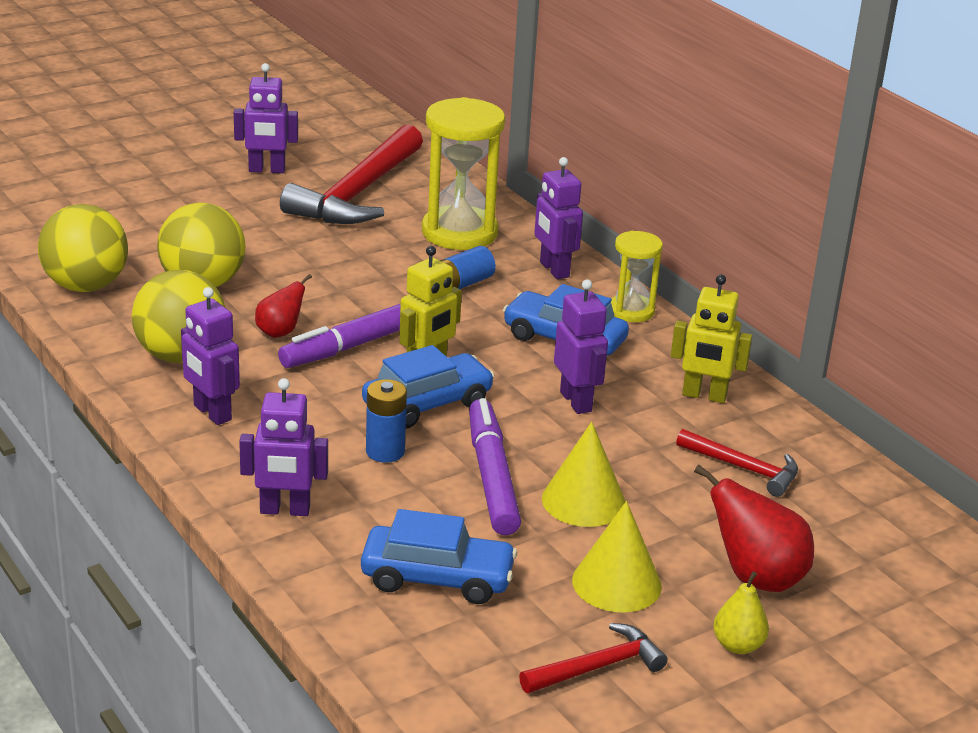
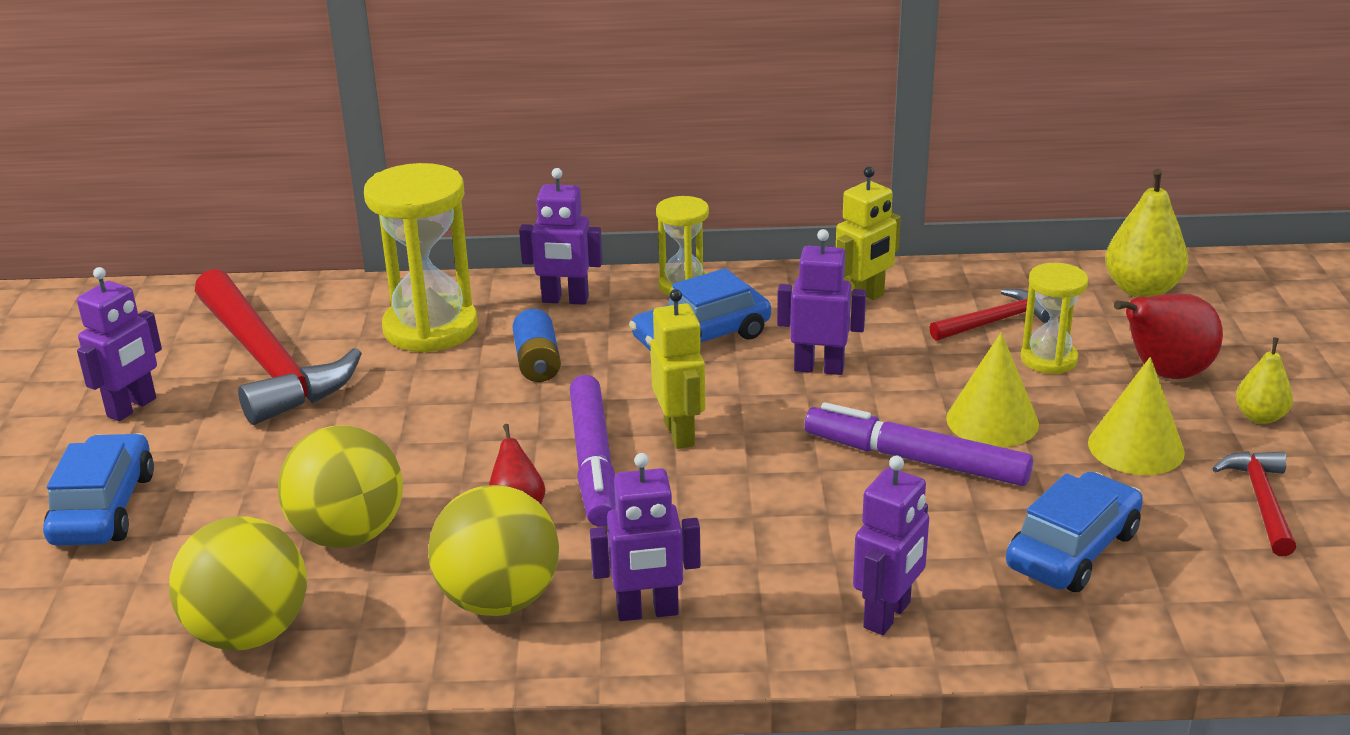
camera: 55 degrees left, 0 degrees up
blue car [362,345,495,429] -> blue car moved to [43,433,154,546]
blue battery [366,379,407,463] -> none
none -> yellow hourglass [1021,263,1088,374]
none -> yellow pear [1105,169,1188,297]

